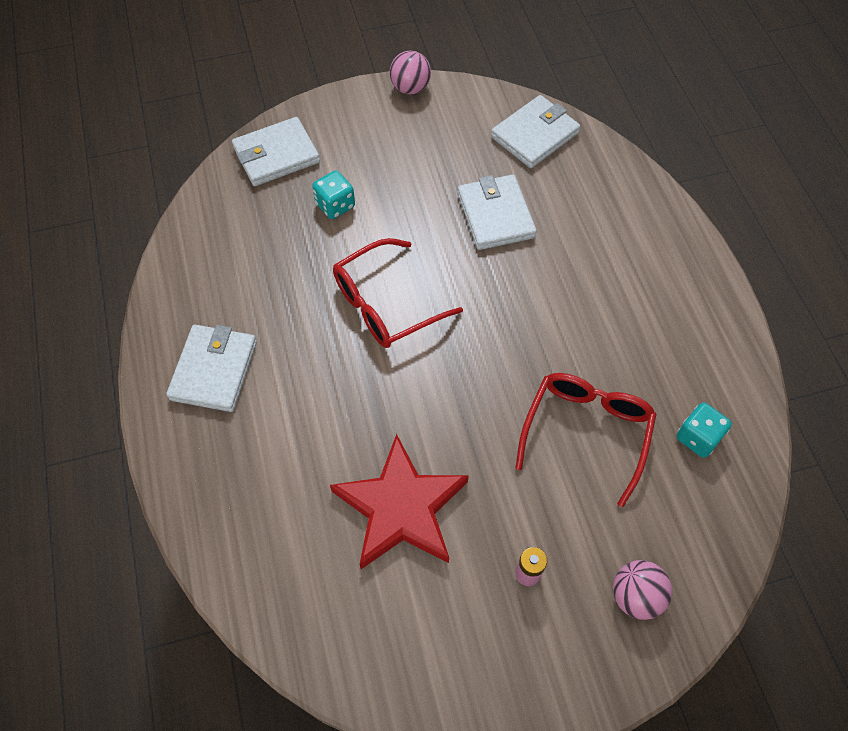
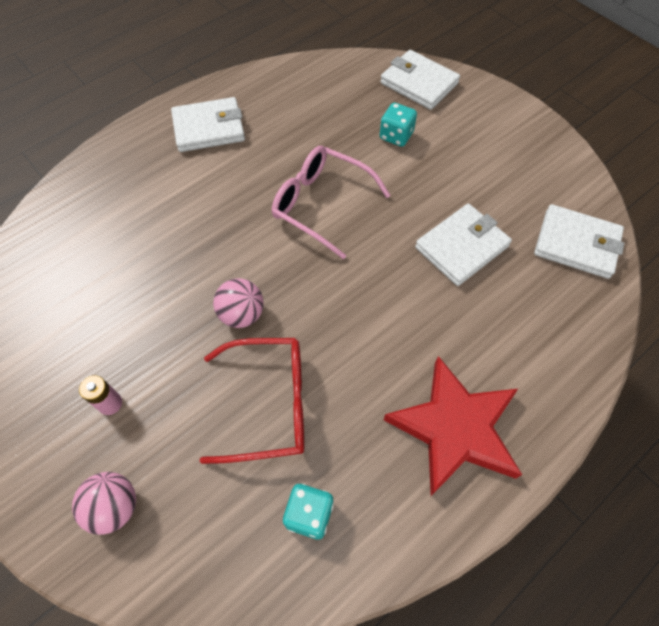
camera: 65 degrees right, 0 degrees up
red star [330,434,469,569] -> red star moved to [384,356,522,496]
red glasses [333,238,463,348] -> pink glasses [272,146,391,259]
pink ball [390,51,431,94] -> pink ball moved to [213,278,263,328]

